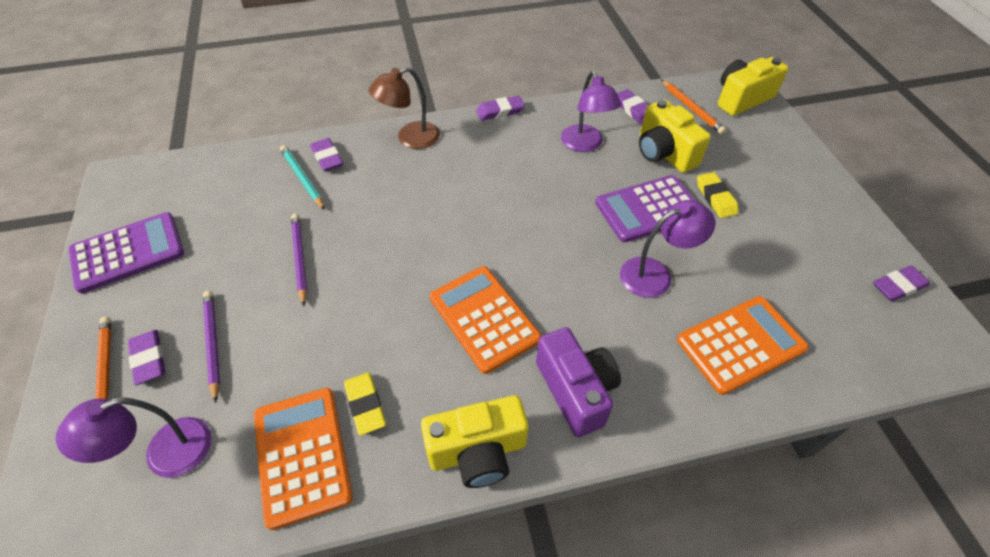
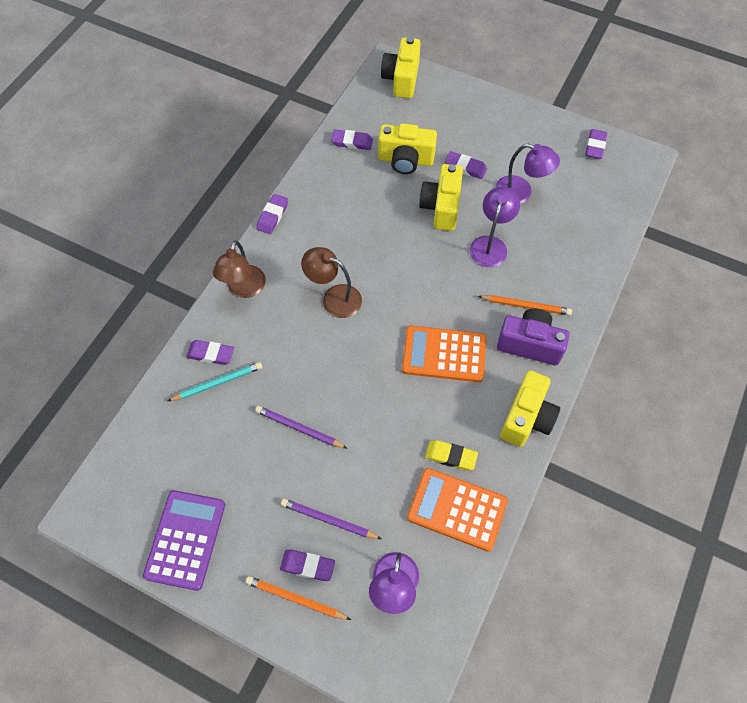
camera: 50 degrees left, 10 degrees up
turquoise pencil [280,145,325,210] -> turquoise pencil turned 150 degrees clockwise [168,362,262,401]
purple lamp [561,71,621,152] -> purple lamp moved to [495,144,560,203]
purple calculator [595,175,696,242] -> yellow camera [419,164,463,231]
orange pencil [661,80,726,134] -> orange pencil moved to [478,295,572,316]
orange calculator [677,296,809,395] -> none
yellow eraser [697,172,738,218] -> purple eraser [445,151,487,179]
none -> brown lamp [301,247,362,318]

